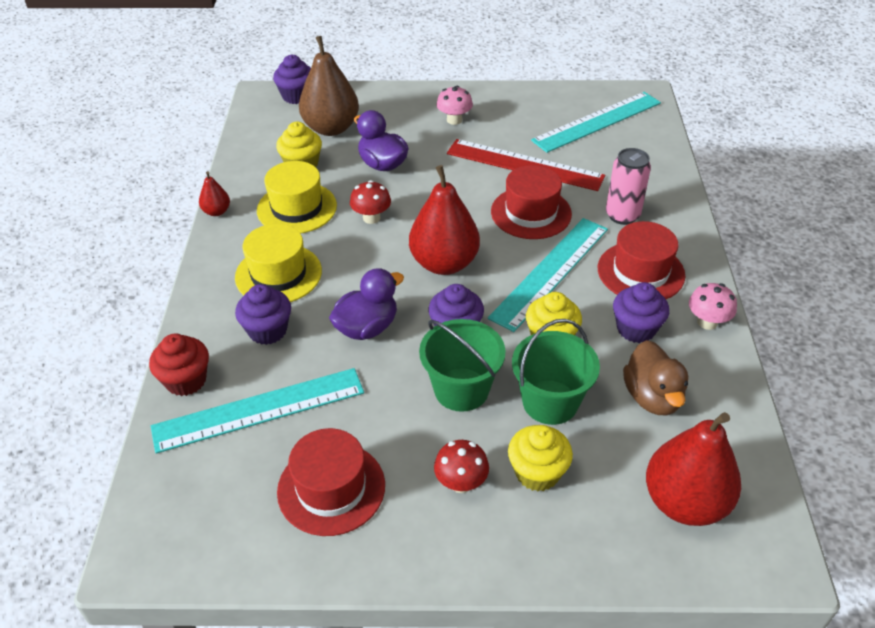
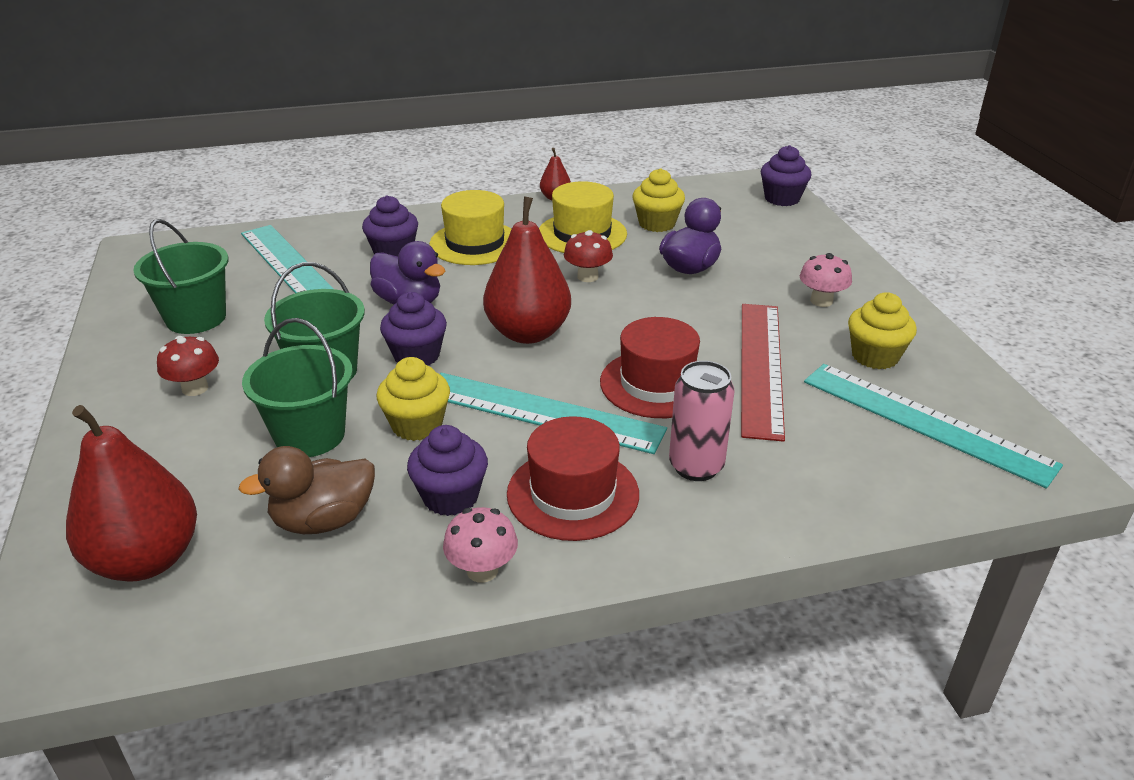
camera: 75 degrees right, 10 degrees down
red cupcake [149,333,209,396] -> none
red hat [277,428,385,536] -> green bucket [133,219,228,334]
brown pear [299,36,359,136] -> none
yellow cupcake [508,425,573,491] -> yellow cupcake moved to [848,293,917,369]

